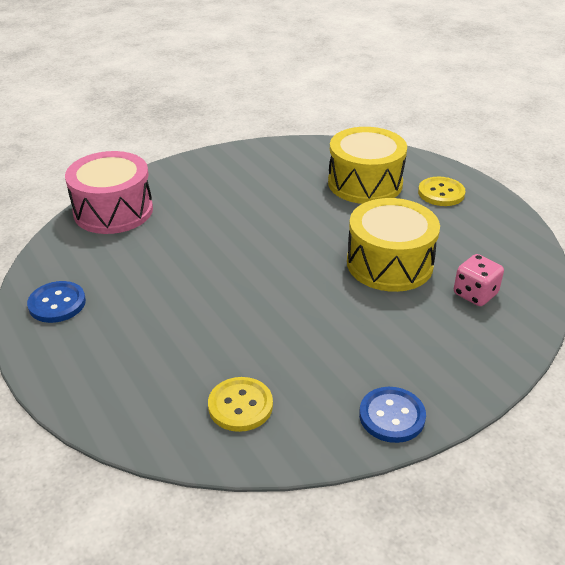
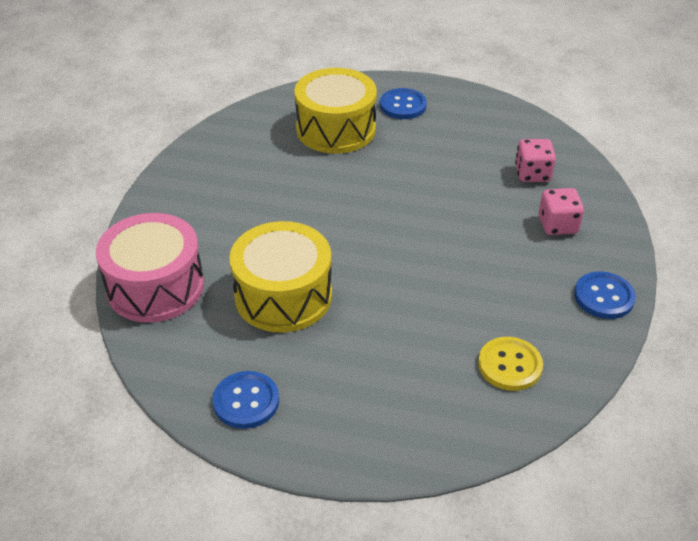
camera: 45 degrees left, 5 degrees up
yellow drum [347,198,440,292] -> yellow drum moved to [229,221,332,332]
yellow button [418,177,466,206] -> blue button [380,88,427,119]
none -> pink dice [539,188,584,235]

